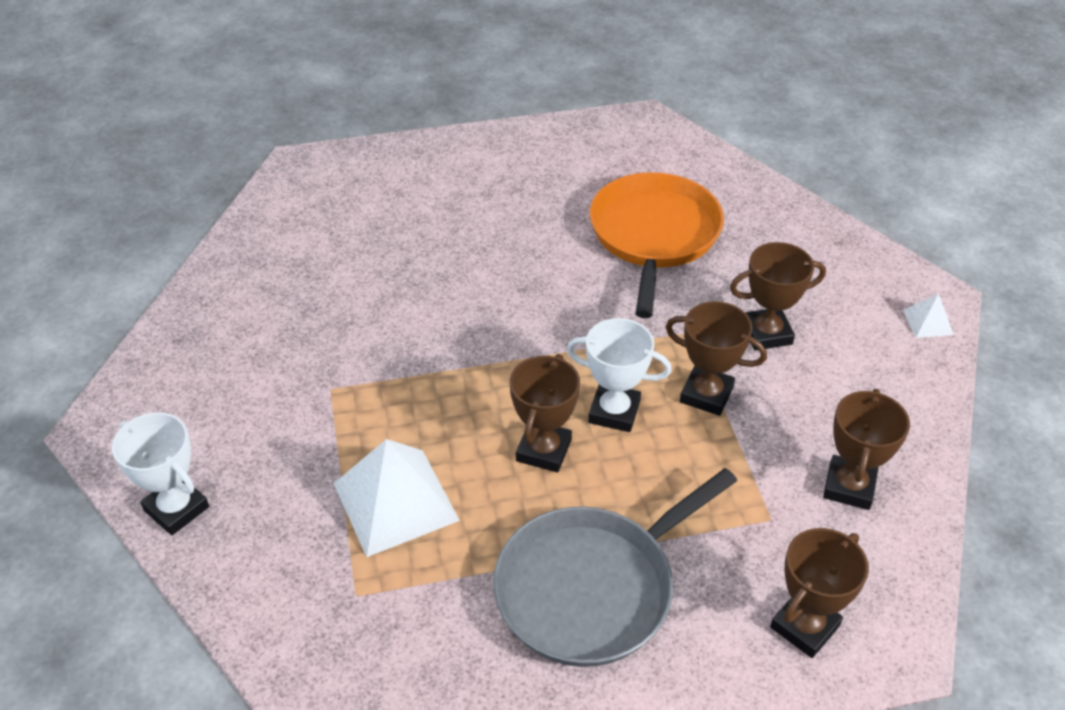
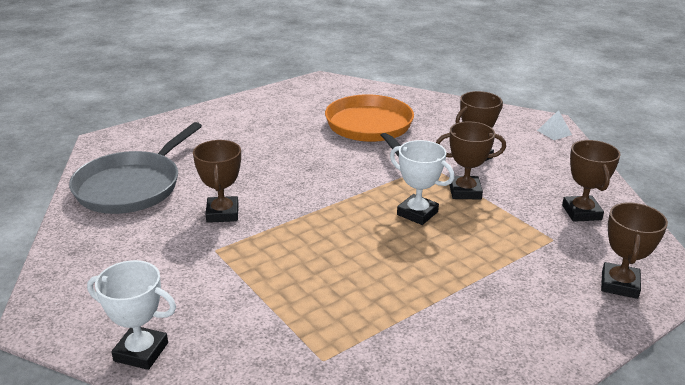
camera: 25 degrees left, 15 degrees down
white pyramid [333,439,460,557] -> none
grey pan [493,468,737,667] -> grey pan moved to [69,122,202,214]
brown trophy [510,354,580,472] -> brown trophy moved to [193,140,241,223]
white trophy [567,318,672,432] -> white trophy turned 45 degrees clockwise [390,140,454,225]

